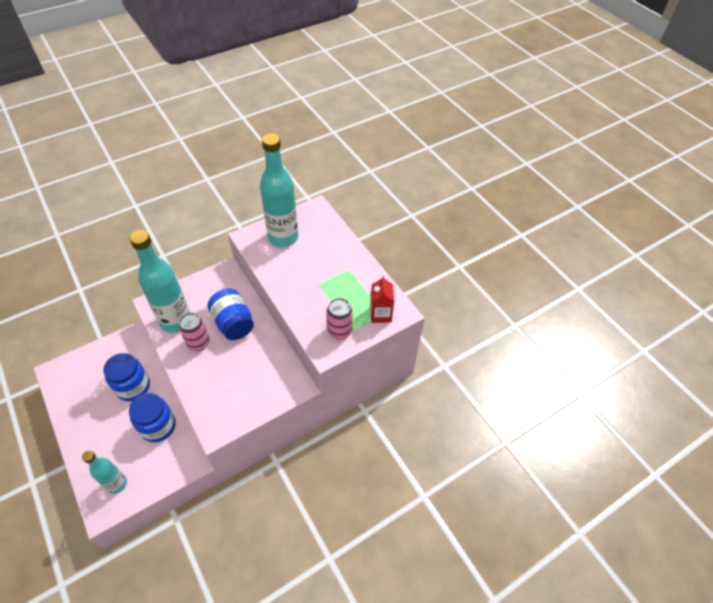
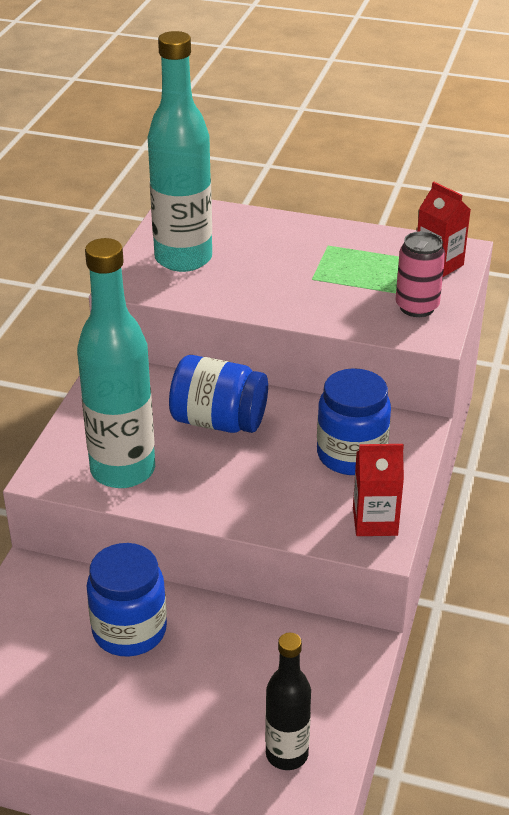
camera: 40 degrees left, 15 degrees down
turquoise bottle [82,450,127,494] -> black bottle [265,633,311,770]
blue jar [129,393,176,442] -> blue jar moved to [317,368,391,475]
pink can [179,313,210,351] -> none
none -> red carton [353,444,404,536]

